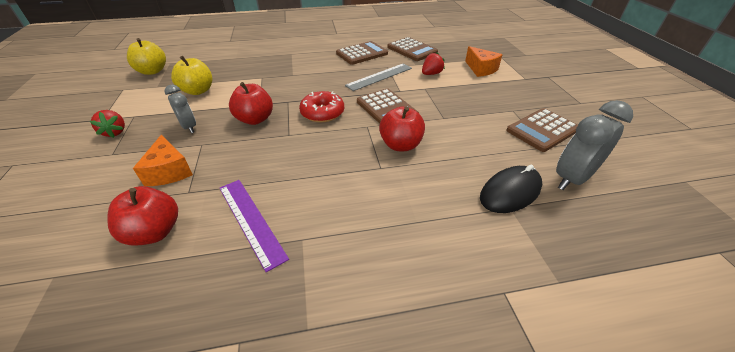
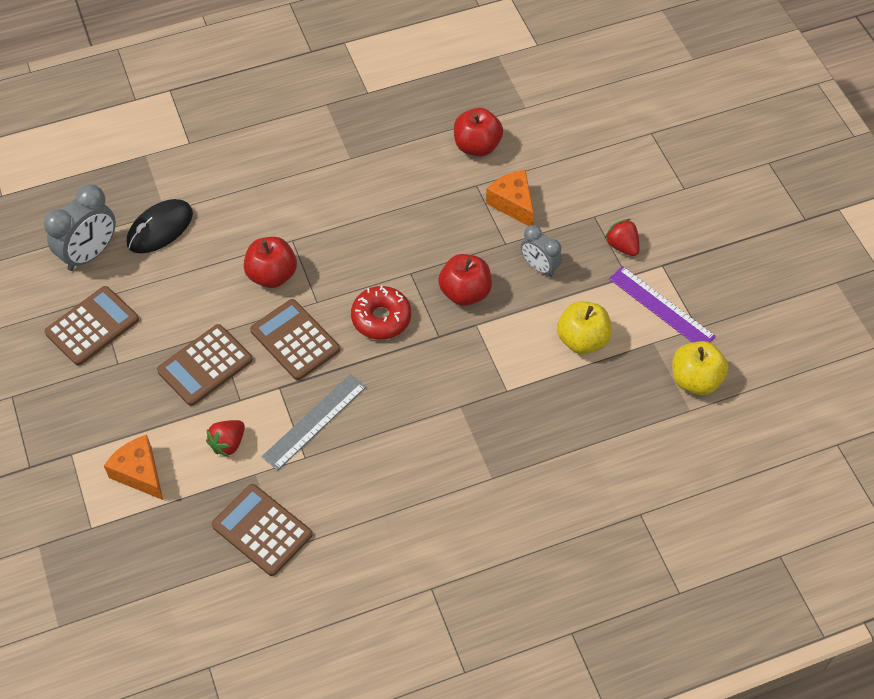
camera: 170 degrees right, 15 degrees up
purple ruler [219,180,289,272] -> purple ruler moved to [609,266,716,343]
brown calculator [336,41,388,65] -> brown calculator moved to [157,324,252,406]

